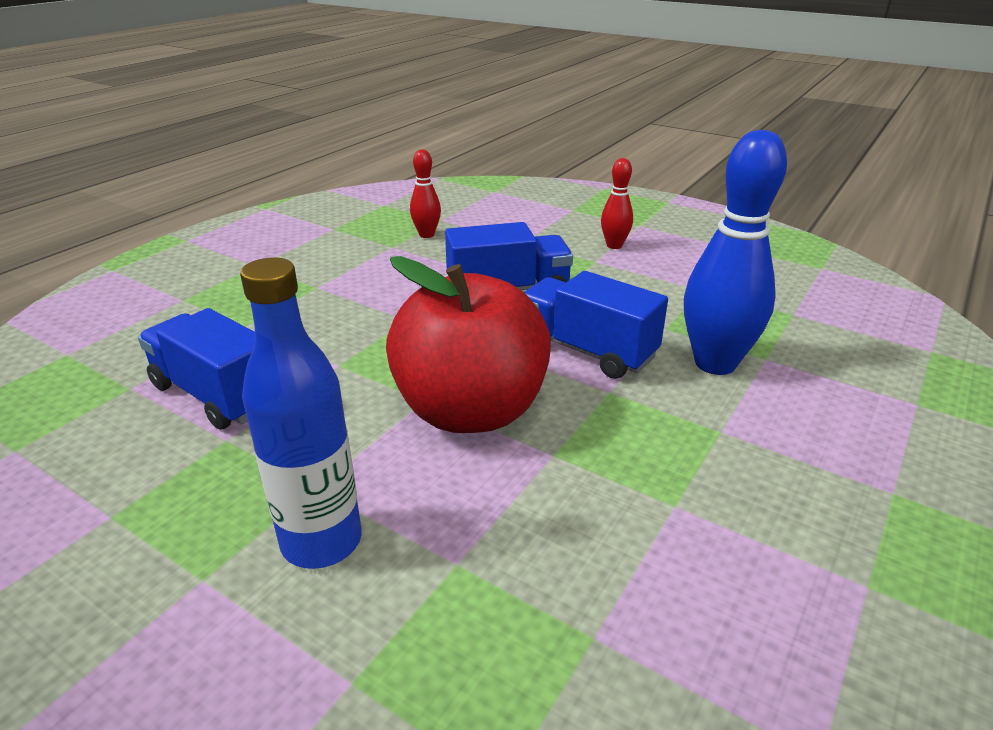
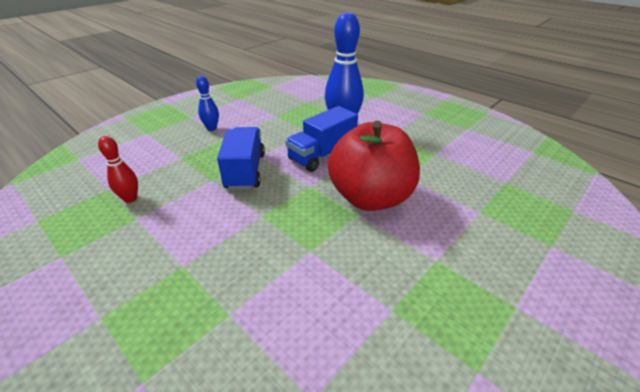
camera: 80 degrees left, 5 degrees up
blue truck [138,308,255,430] -> none
blue bottle [240,257,362,569] -> none
red bowling pin [601,158,633,249] -> blue bowling pin [196,76,219,131]

